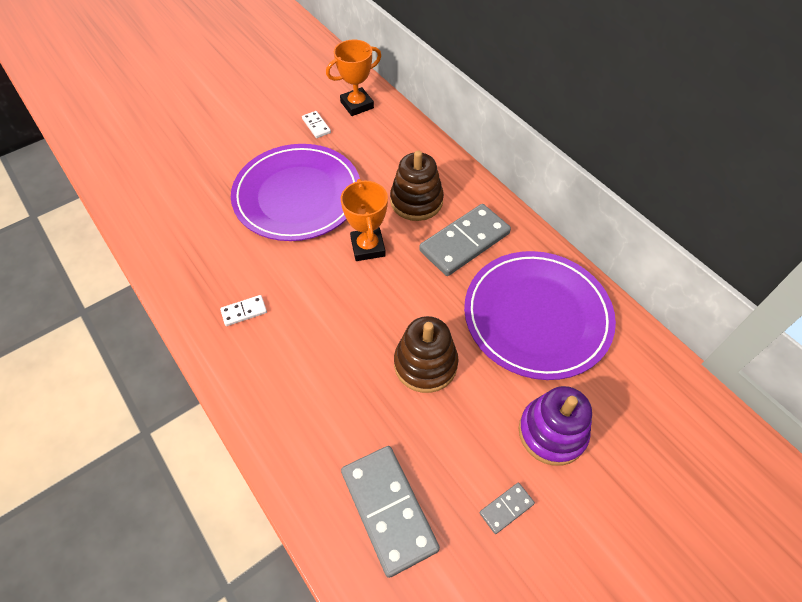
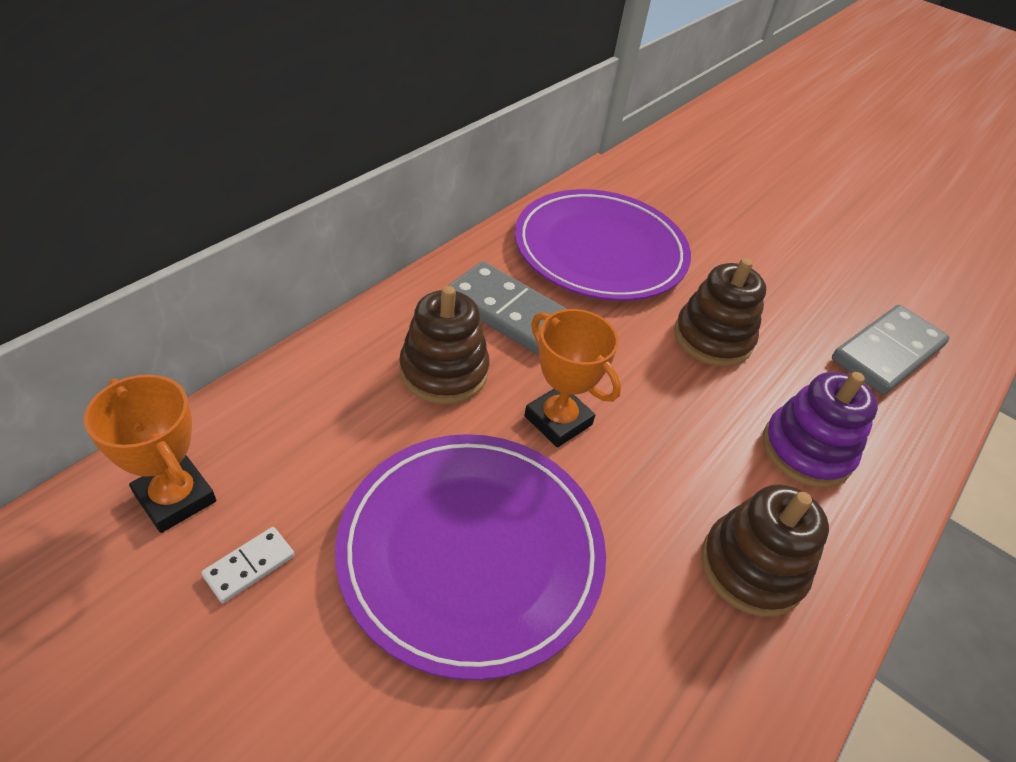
camera: 110 degrees left, 10 degrees down
white domino [220,295,267,326] -> brown stacking toy [701,484,829,617]
orange trophy [341,179,388,261] -> orange trophy turned 75 degrees clockwise [524,309,621,447]
grey domino [480,483,535,534] -> none
purple stacking toy [519,386,592,466] -> purple stacking toy moved to [763,372,878,488]

